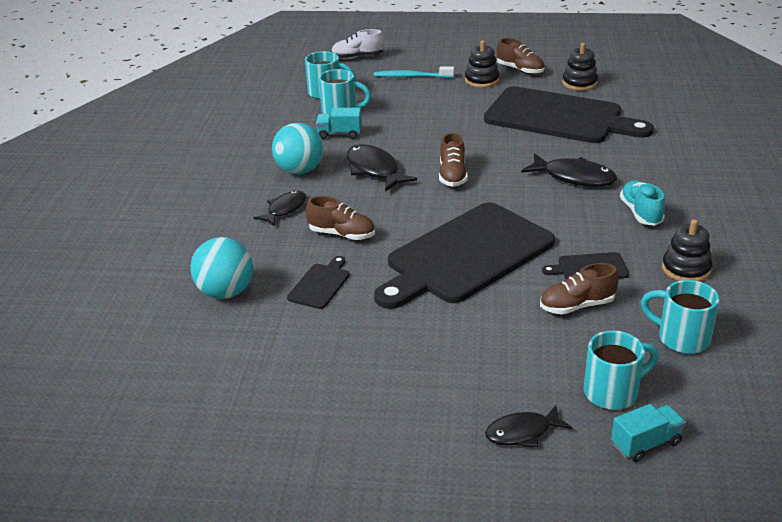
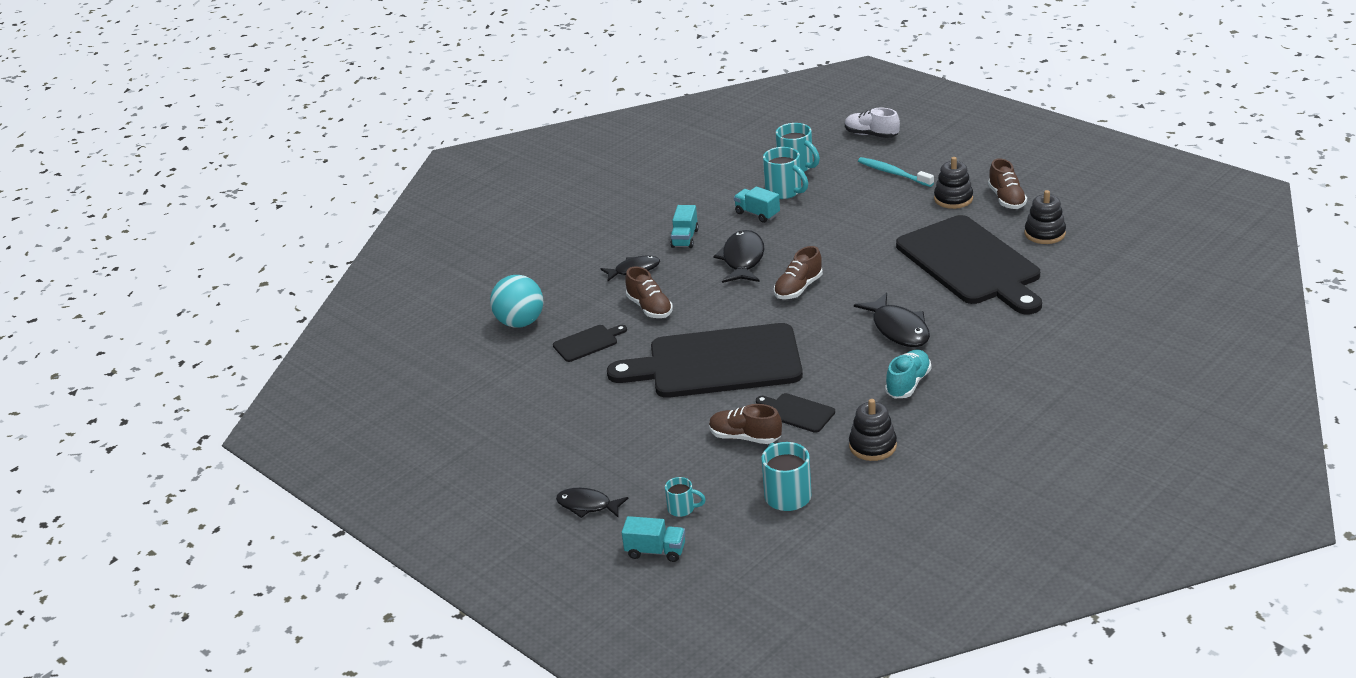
camera: 40 degrees right, 0 degrees up
turquoise ball [272,123,323,174] -> turquoise truck [670,205,699,248]
turquoise mug [584,330,659,410] -> turquoise mug [665,477,706,517], size x0.58

